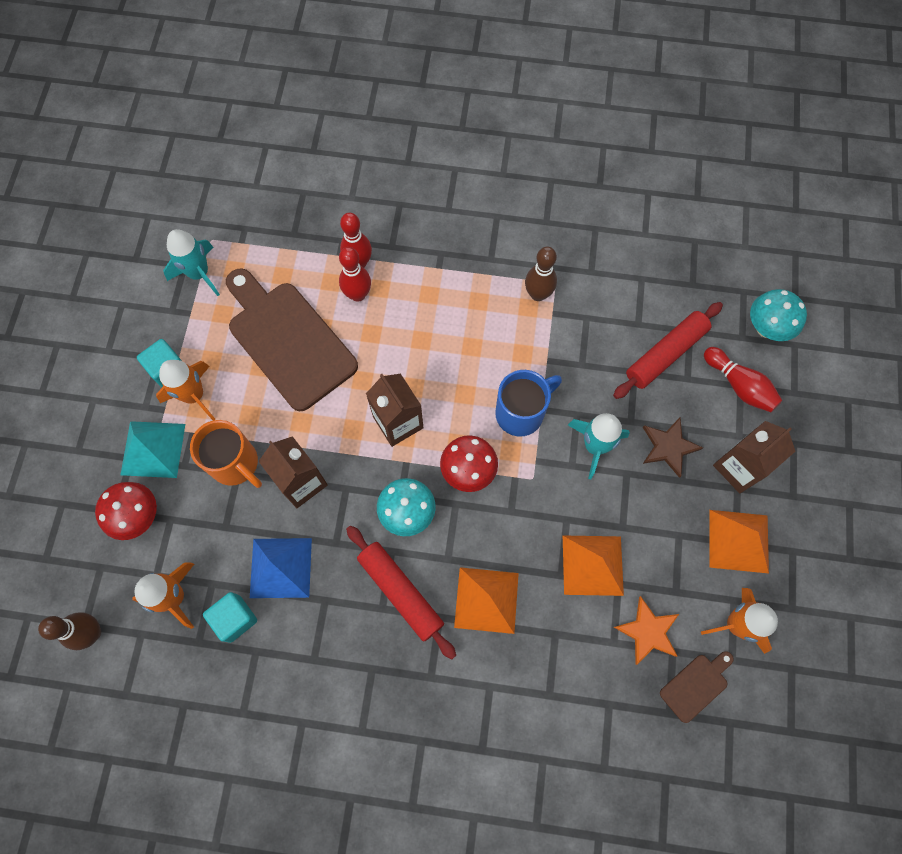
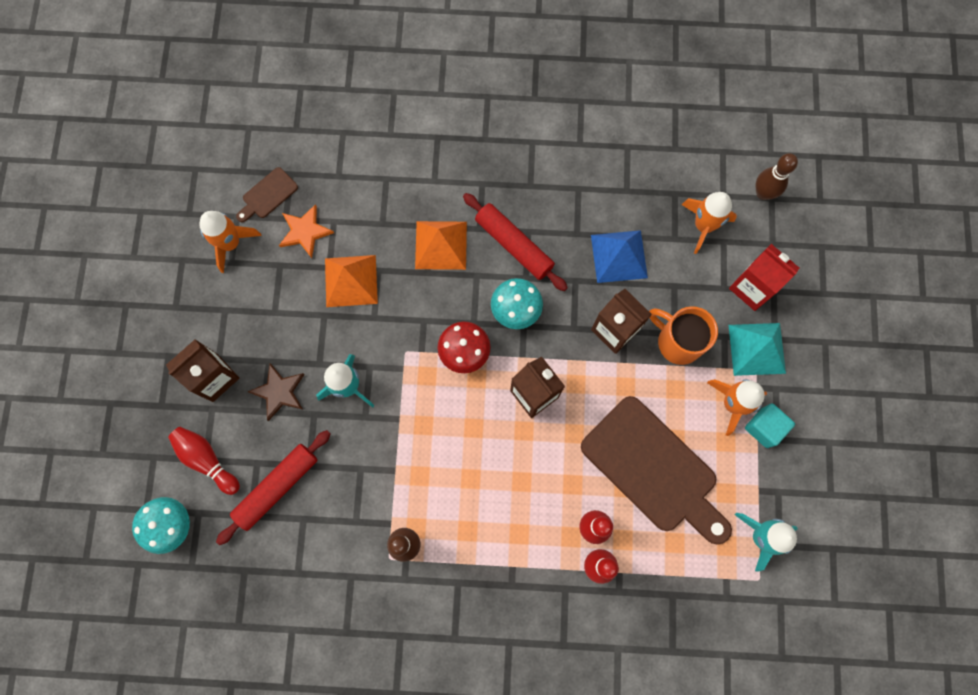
camera: 175 degrees right, 5 degrees up
red mushroom [95,482,157,540] -> red carton [729,244,799,311]
turquoise cube [203,592,257,643] -> none
blue mug [495,370,562,436] -> none
orange pyramid [709,510,769,573] -> none

